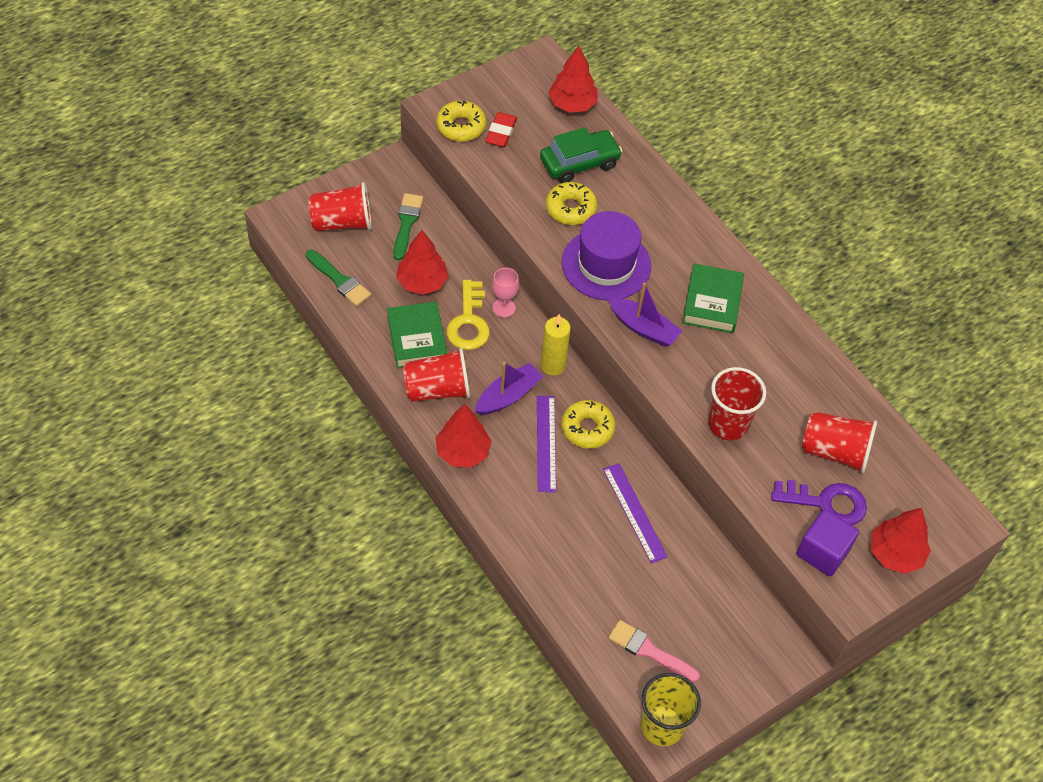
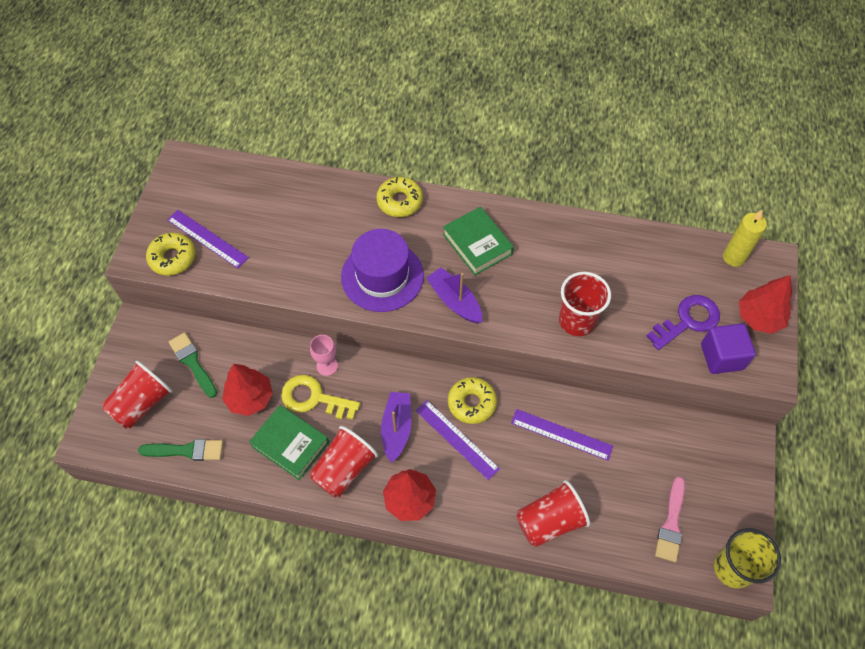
camera: 40 degrees left, 5 degrees up
yellow key [446,280,490,350] -> yellow key turned 150 degrees clockwise [281,375,360,420]
red eraser [485,112,517,147] -> purple ruler [167,210,249,268]
green car [540,127,622,183] -> none
yellow candle [541,314,571,376] -> yellow candle moved to [723,210,767,267]
yellow donut [546,182,597,225] -> yellow donut moved to [376,177,423,217]
red tree [548,46,598,113] -> none
purple boat [608,282,682,347] -> purple boat turned 120 degrees counterclockwise [426,267,482,323]
pink brush [608,620,700,682] -> pink brush turned 60 degrees counterclockwise [655,477,685,562]
red cup [802,411,877,473] -> red cup moved to [516,480,590,547]

